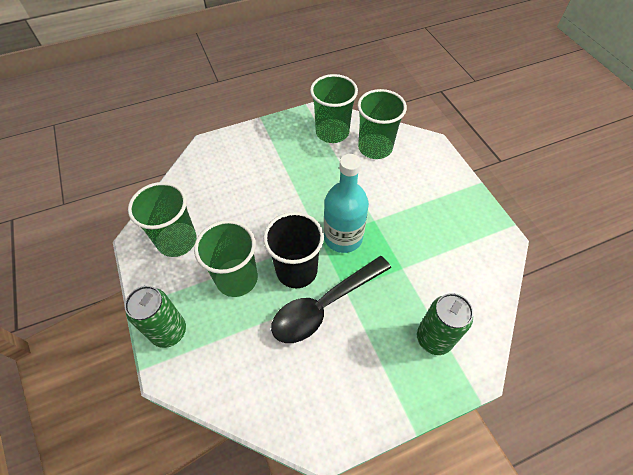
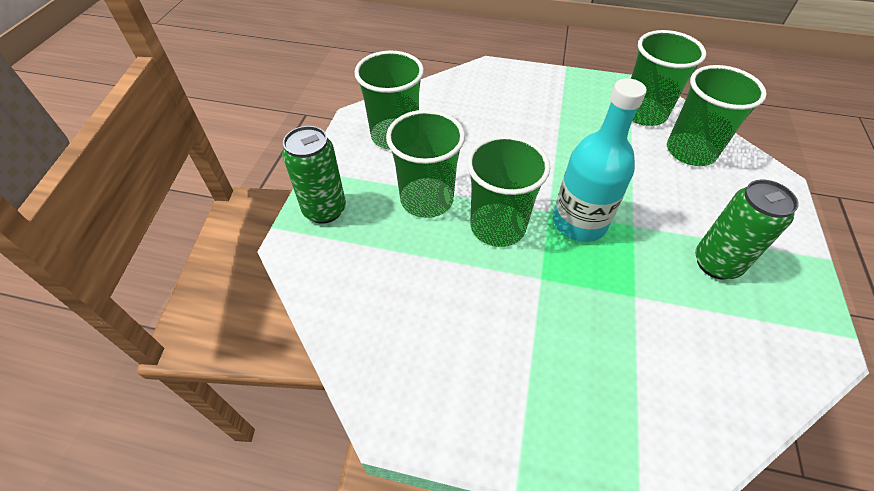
camera: 35 degrees right, 5 degrees down
black cup [263,212,324,288] -> green cup [467,135,550,247]
black spoon [271,256,391,343] -> none
green can [417,293,473,355] -> green can moved to [695,180,799,279]

